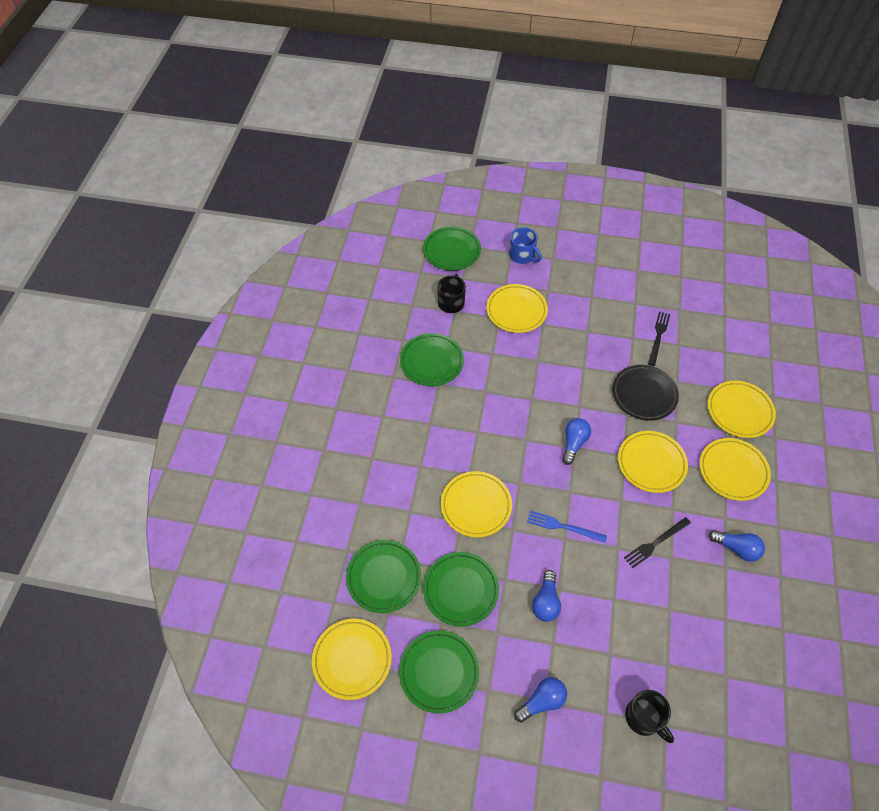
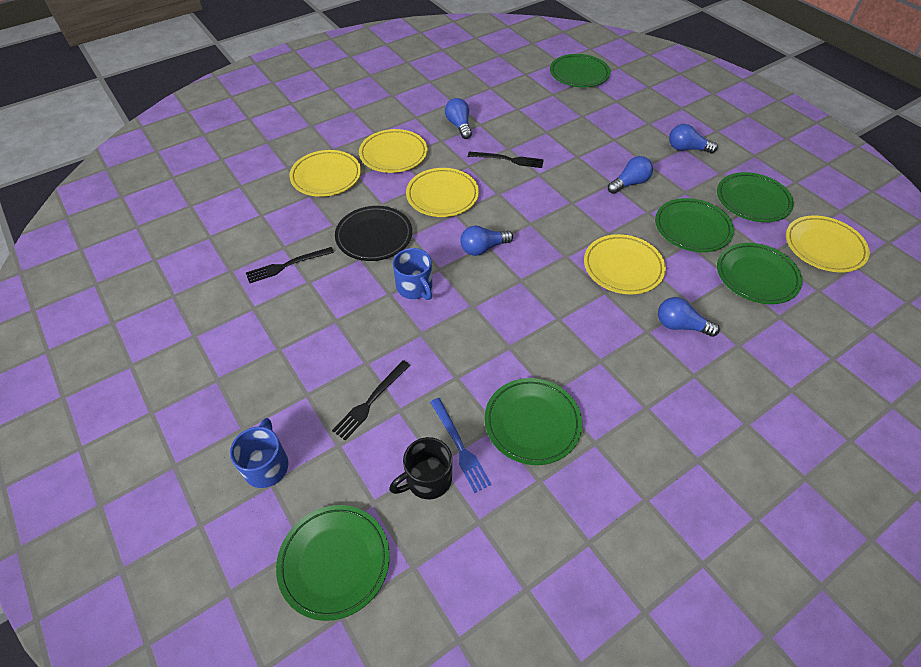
camera: 135 degrees left, 5 degrees down
yellow plate [486,284,548,333] -> black fork [332,360,410,441]
blue fork [527,510,607,543] -> blue fork moved to [430,398,491,493]
black mug [625,690,674,743] -> none
none -> blue mug [393,248,432,300]
none -> green plate [550,54,610,87]
none -> blue light bulb [658,297,720,337]

